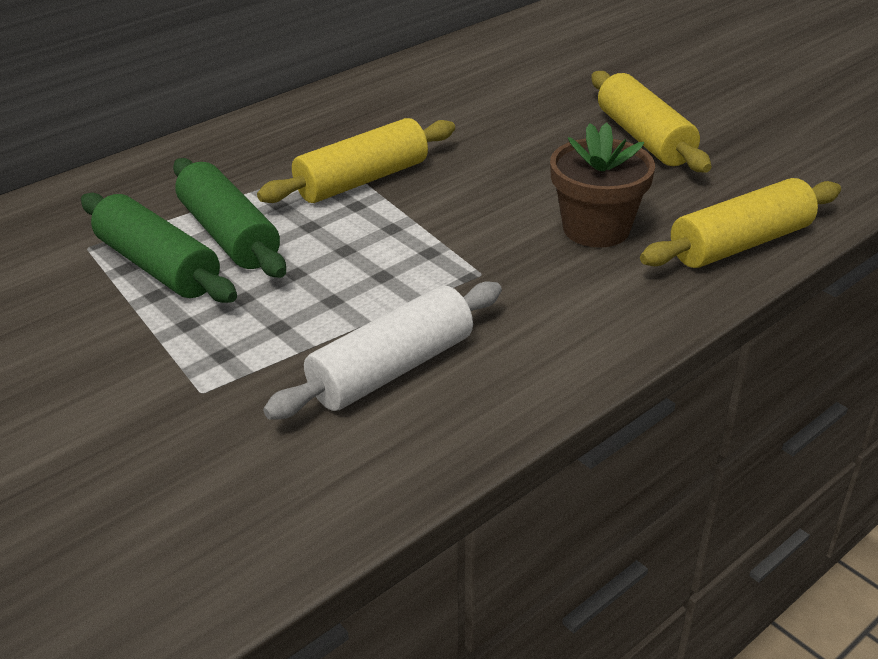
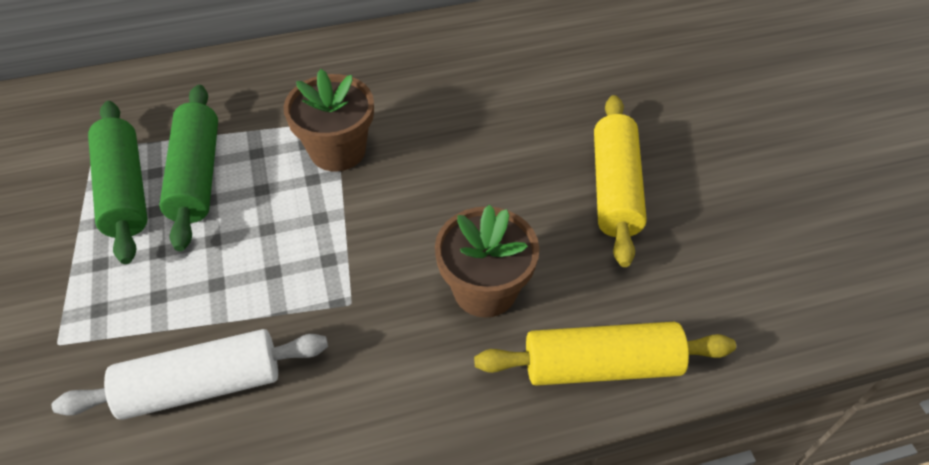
camera: 25 degrees right, 15 degrees up
yellow rolling pin [257,118,455,203] -> brown flower pot [284,69,374,172]

